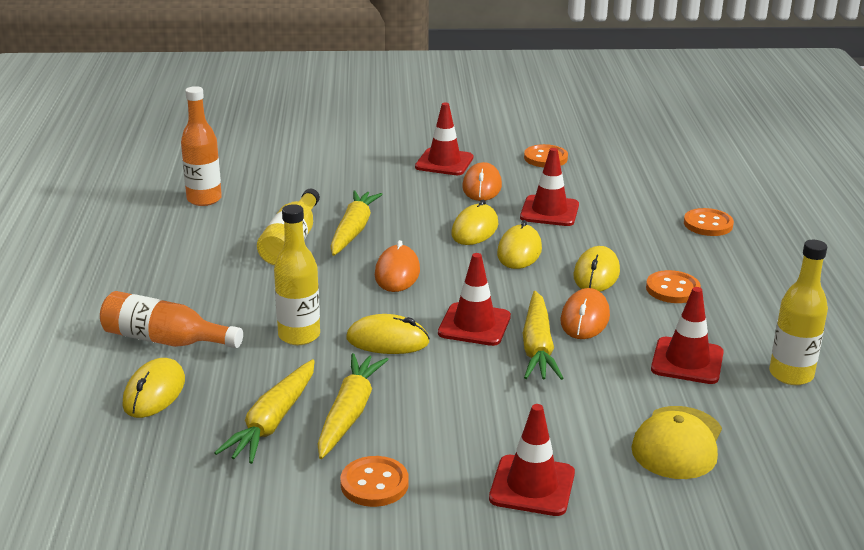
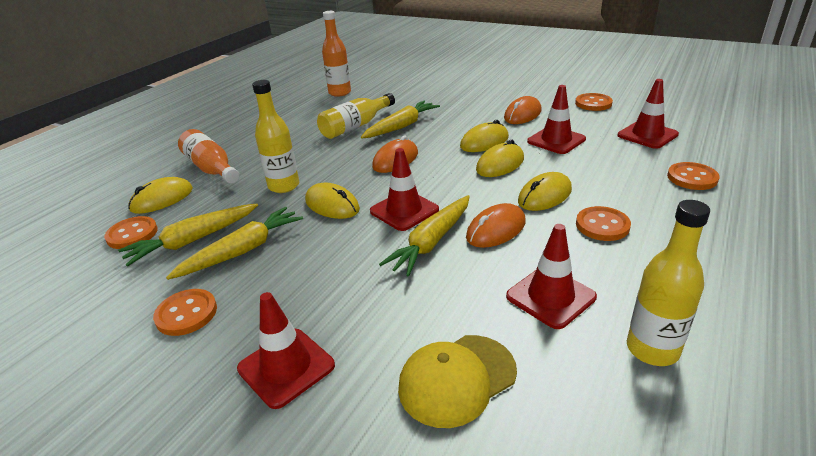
camera: 35 degrees right, 5 degrees up
red traffic cone [415,102,473,175] -> red traffic cone moved to [618,79,679,149]
none -> orange button [104,216,158,249]

